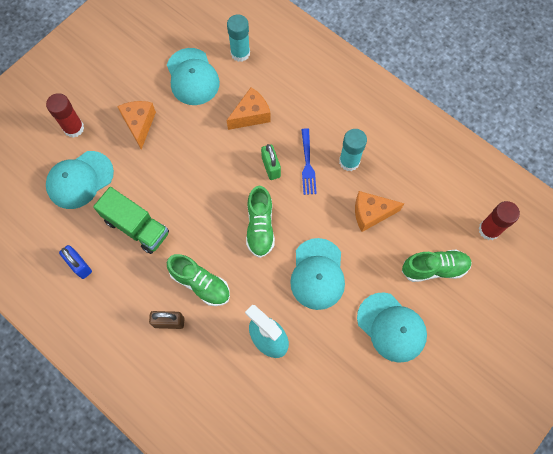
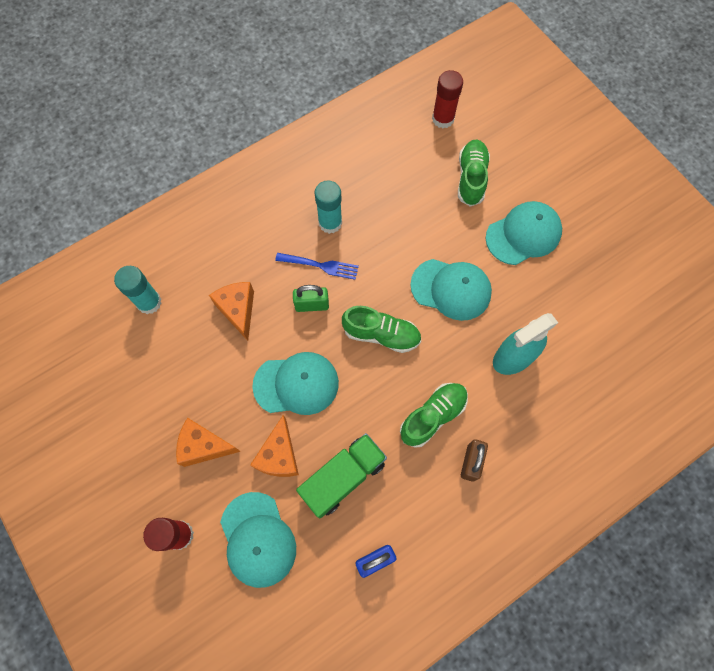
camera: 75 degrees left, 0 degrees up
turquoise cap [167,48,220,105] -> turquoise cap moved to [252,352,339,415]
orange cheese [355,191,404,232] -> orange cheese moved to [250,415,299,477]

